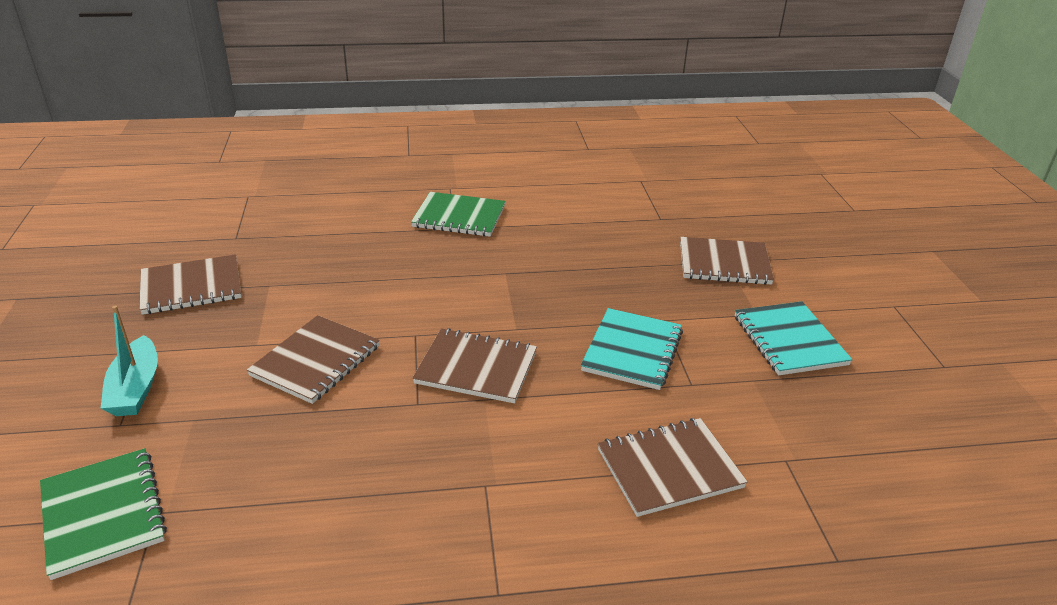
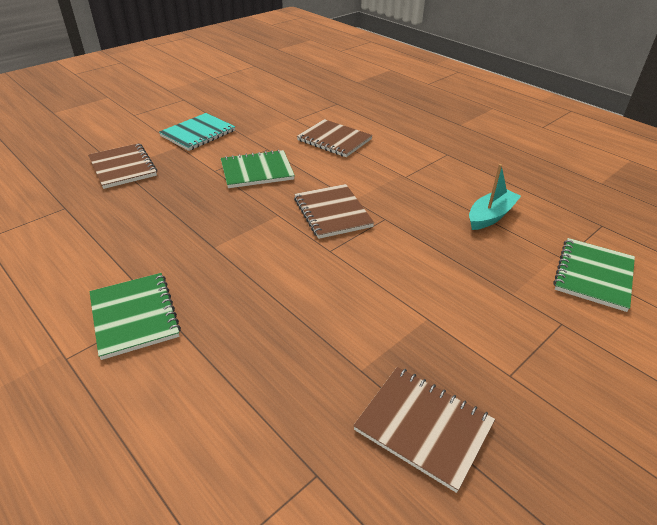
camera: 125 degrees left, 5 degrees up
turquoise boat [101,306,158,416] -> turquoise boat moved to [469,164,521,230]
brown notebook [247,315,380,404] -> none
turquoise notebook [581,308,683,390] -> green notebook [221,149,295,188]

